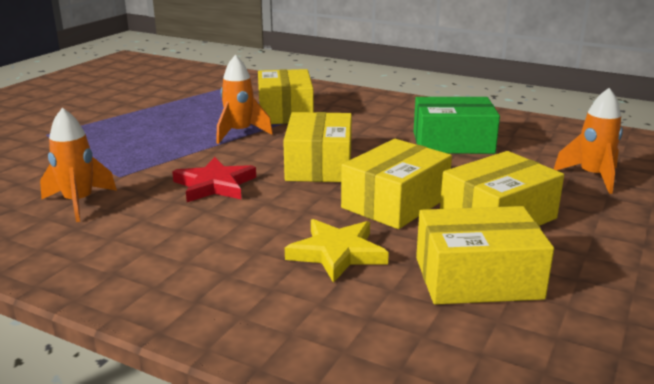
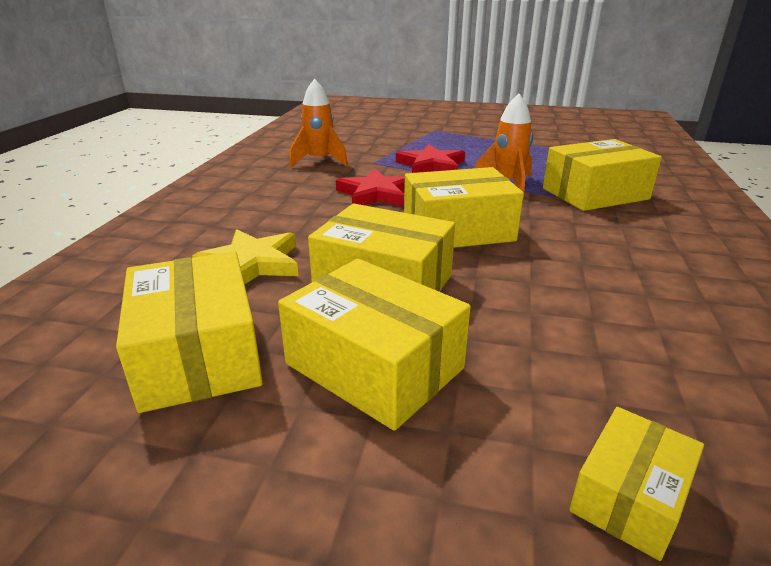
camera: 75 degrees right, 5 degrees up
green box [414,97,500,154] -> none
orange rocket [554,88,623,194] -> yellow box [569,407,704,561]
none -> red star [396,144,465,173]

